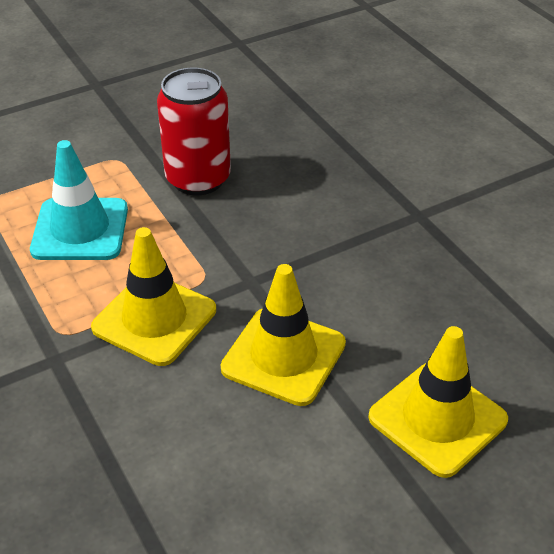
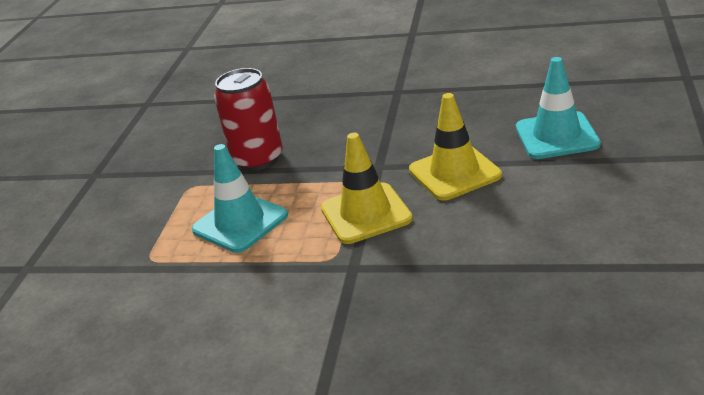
camera: 45 degrees left, 10 degrees down
yellow traffic cone [368,326,508,478] -> turquoise traffic cone [516,57,601,159]

